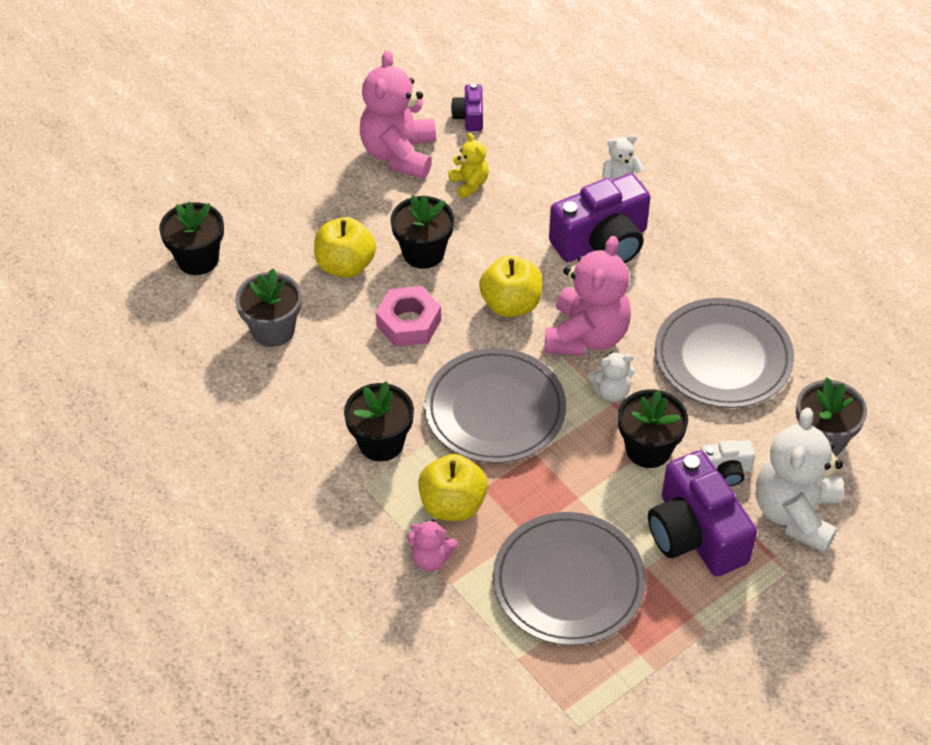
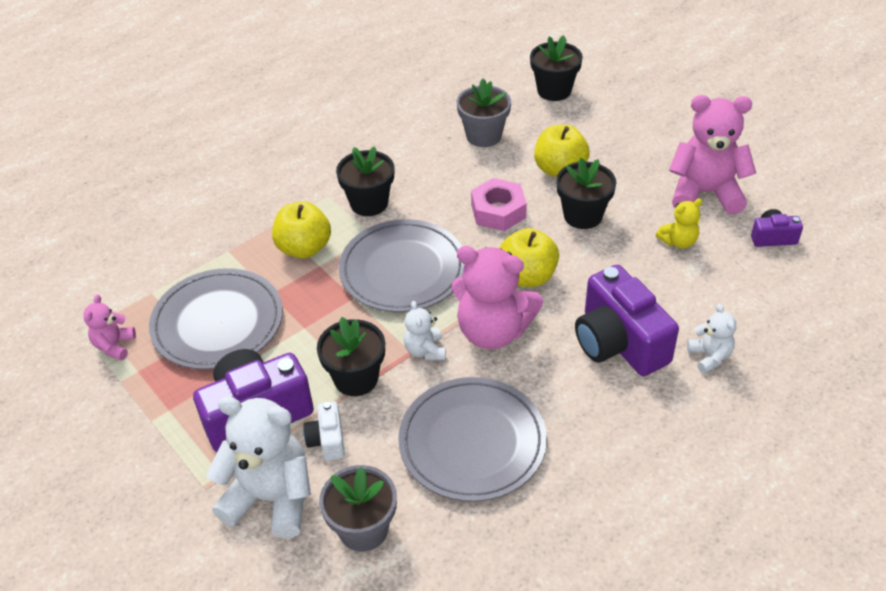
camera: 90 degrees right, 5 degrees down
pink teddy bear [407,519,458,571] -> pink teddy bear moved to [83,295,136,360]

